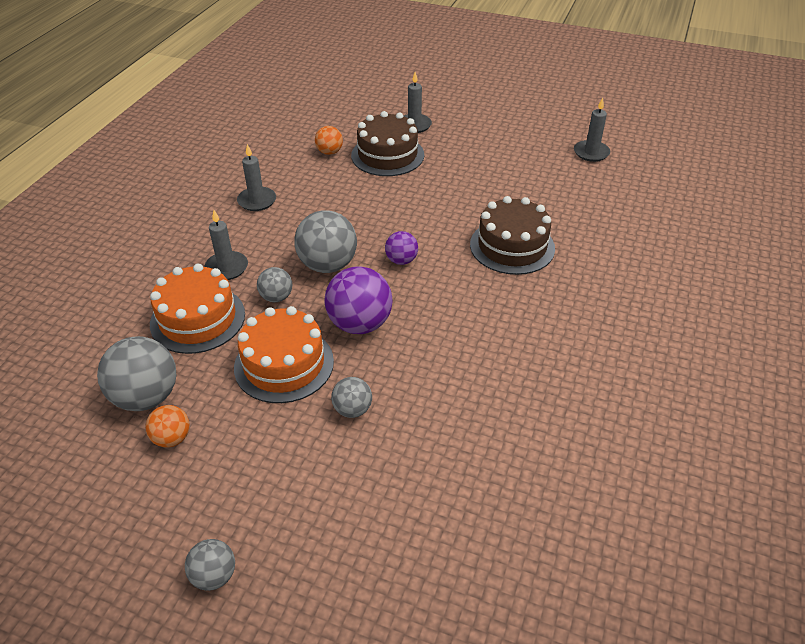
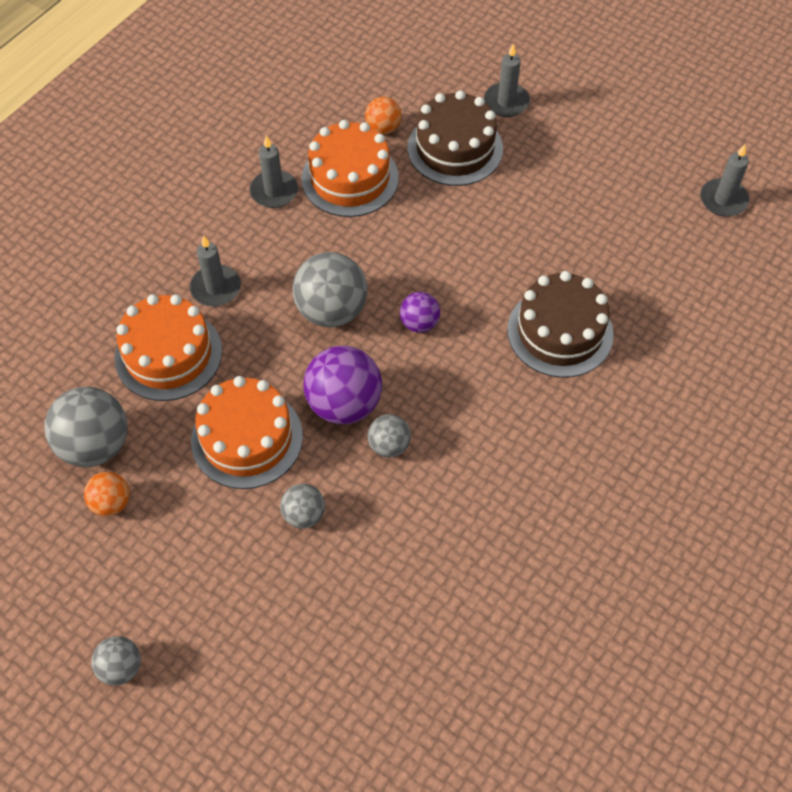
camera: 15 degrees right, 15 degrees up
grey ball [257,267,292,302] -> grey ball moved to [367,414,411,458]
none -> orange cake [301,120,399,217]

